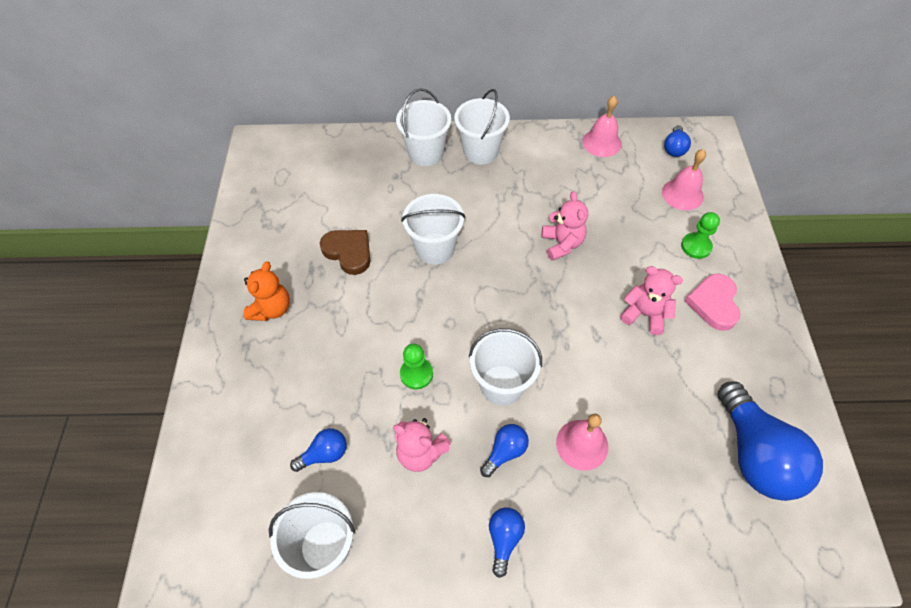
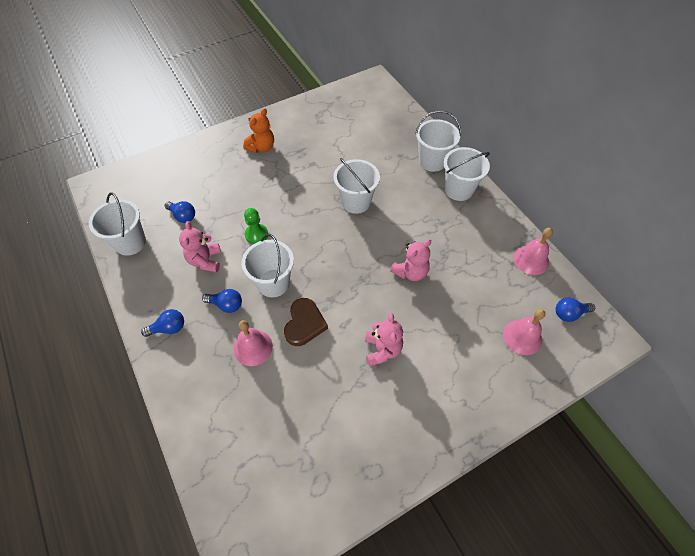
camera: 60 degrees right, 0 degrees up
orange teddy bear [244,261,290,321] -> orange teddy bear turned 45 degrees counterclockwise [243,108,274,153]
brown heart [320,230,370,275] -> brown heart moved to [284,298,328,346]
green pawn [681,212,720,259] -> none
pink heart [685,274,741,331] -> none
blue light bulb [718,382,823,501] -> none

